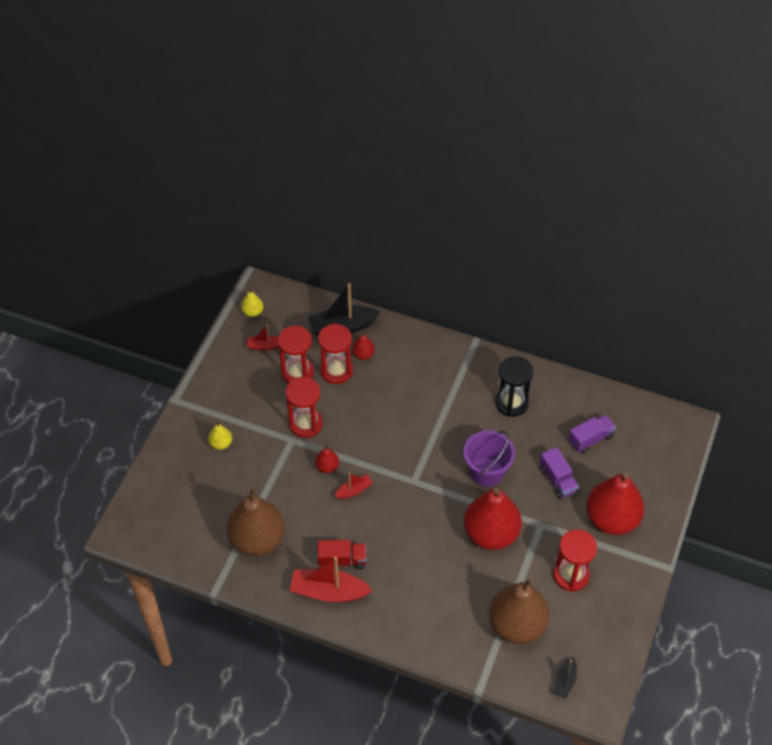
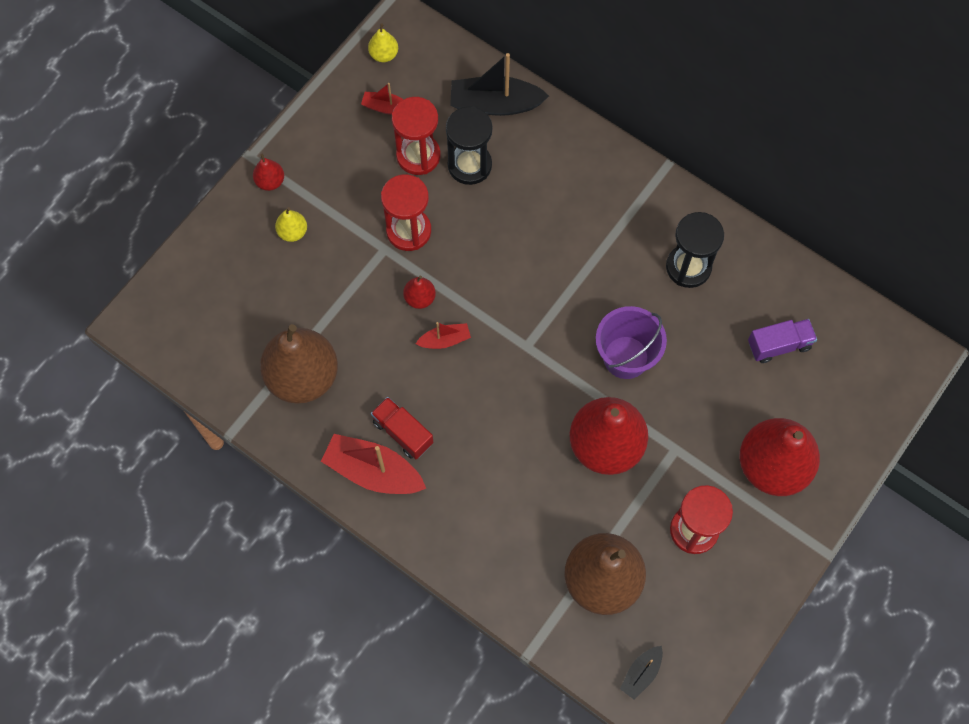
camera: 15 degrees right, 15 degrees up
red hourglass [318,324,353,384] -> black hourglass [446,106,493,185]
red truck [318,540,366,569] -> red truck turned 150 degrees counterclockwise [371,397,433,459]
red pear [352,330,375,360] -> red pear moved to [253,153,284,191]
purple truck [540,447,579,499] -> none

